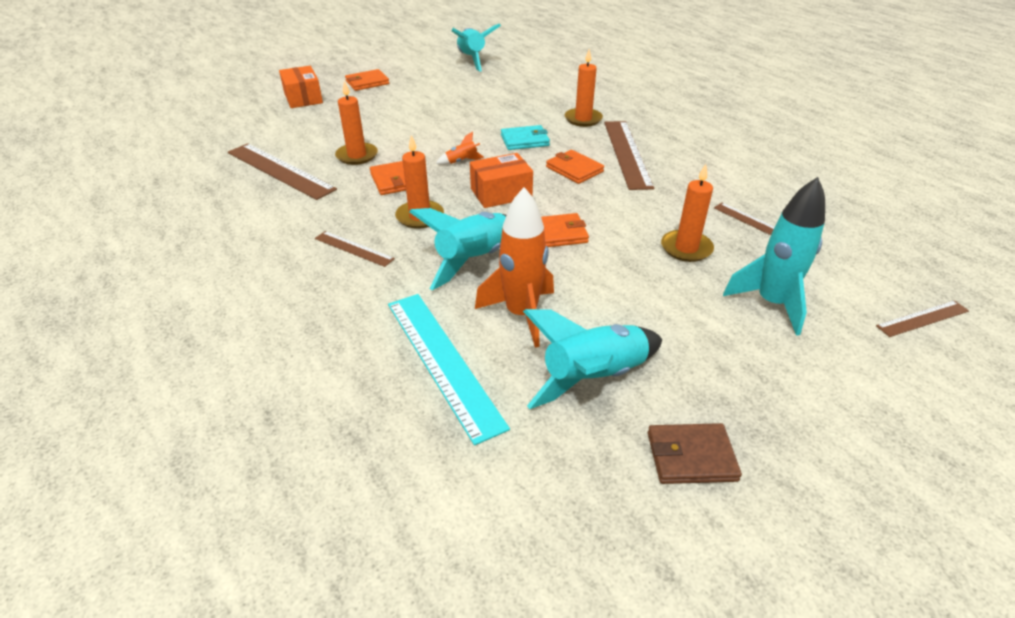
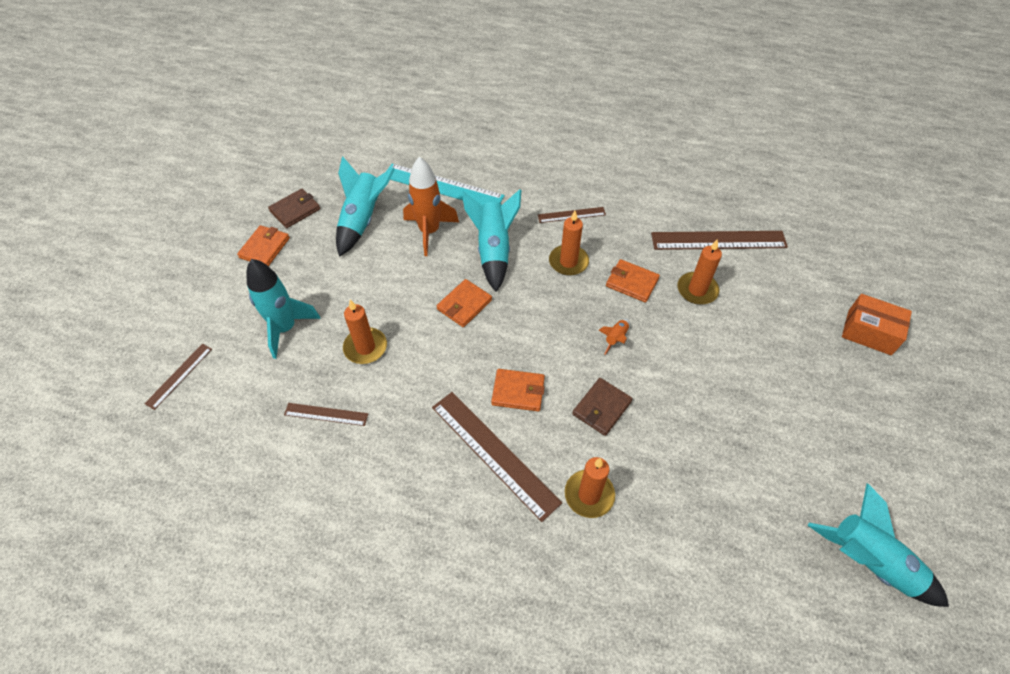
camera: 140 degrees right, 15 degrees up
orange wallet [345,69,389,91] -> orange wallet moved to [237,225,290,267]
orange box [470,153,533,208] -> none
turquoise wallet [501,125,550,150] -> brown wallet [572,378,633,436]

